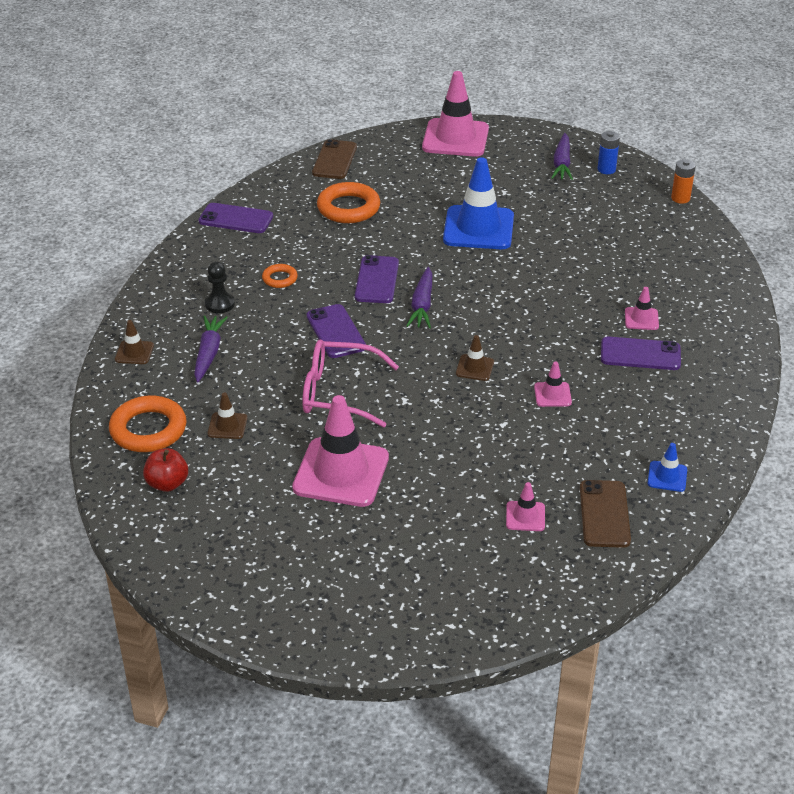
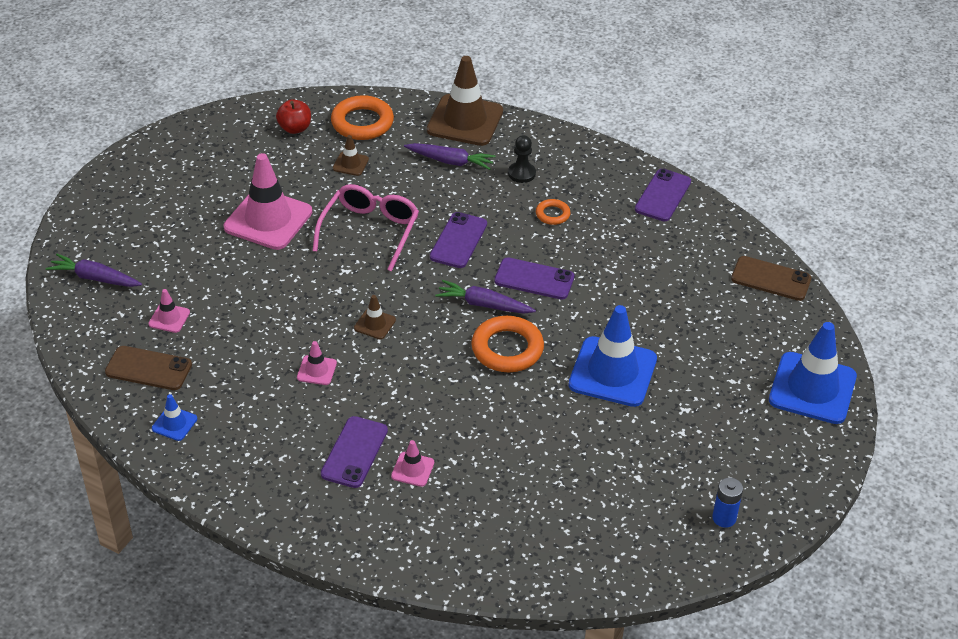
camera: 100 degrees right, 5 degrees up
brown traffic cone [115,320,154,364] -> brown traffic cone [427,56,503,146], size x2.22
purple phone [306,304,366,358] -> purple phone turned 60 degrees counterclockwise [430,212,487,268]
orange ring [317,182,380,223] -> orange ring moved to [471,316,544,372]
pink traffic cone [422,71,489,157] -> blue traffic cone [769,322,857,424]
purple carrot [551,133,573,180] -> purple carrot moved to [46,254,142,287]
orange battery [671,159,696,204] -> none

